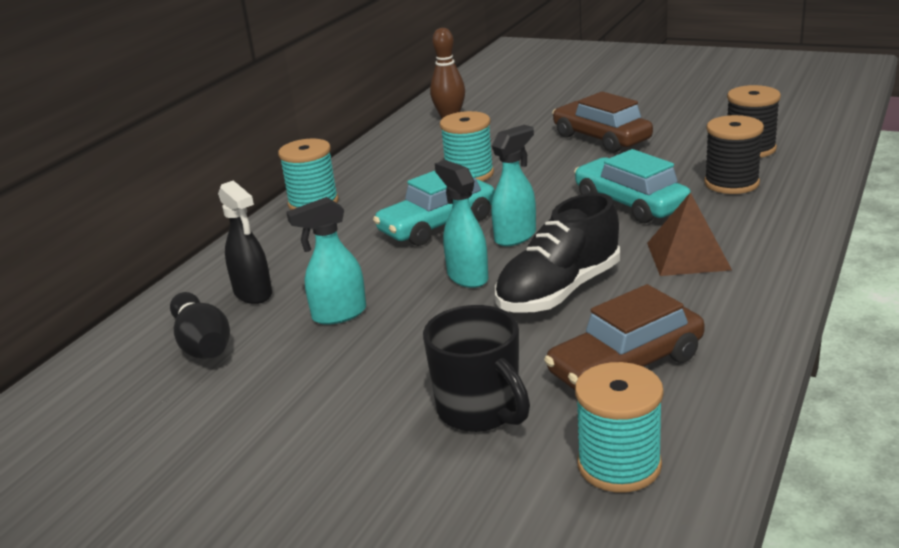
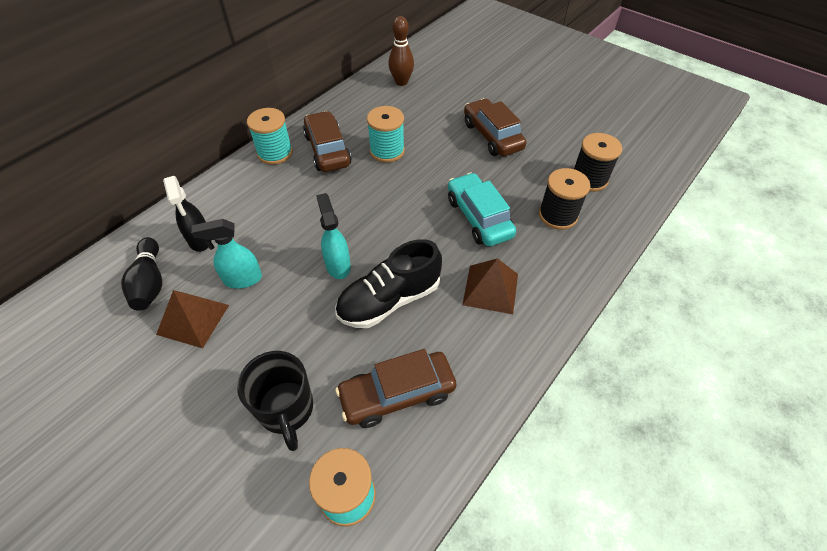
camera: 10 degrees right, 25 degrees up
turquoise car [373,171,495,246] -> none
turquoise spray bottle [491,125,536,246] -> none
none -> brown pyramid [156,290,229,348]
none -> brown car [303,111,352,172]

